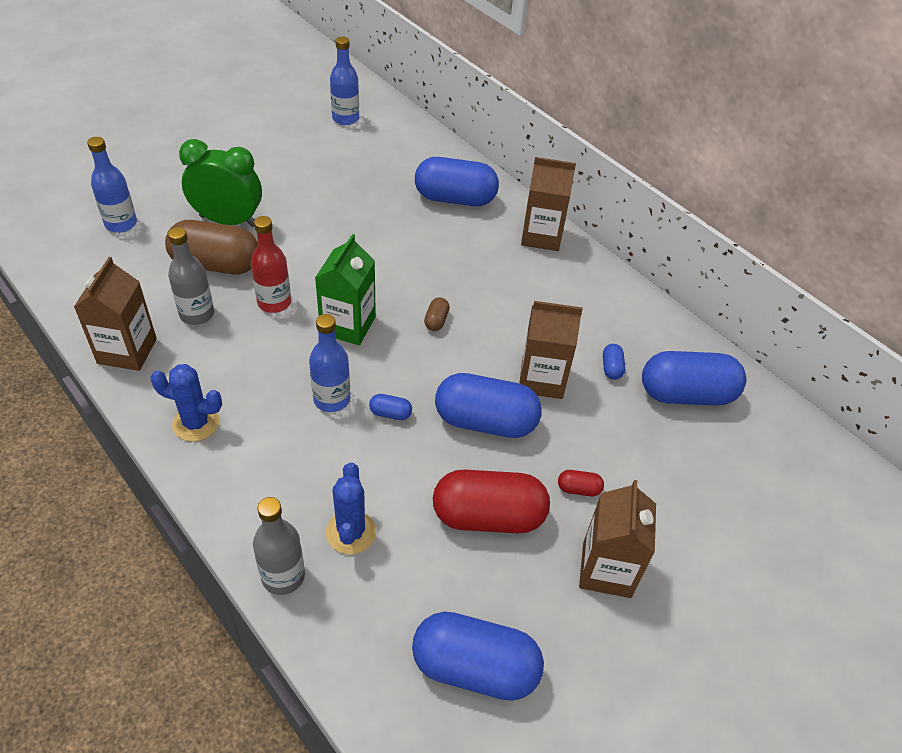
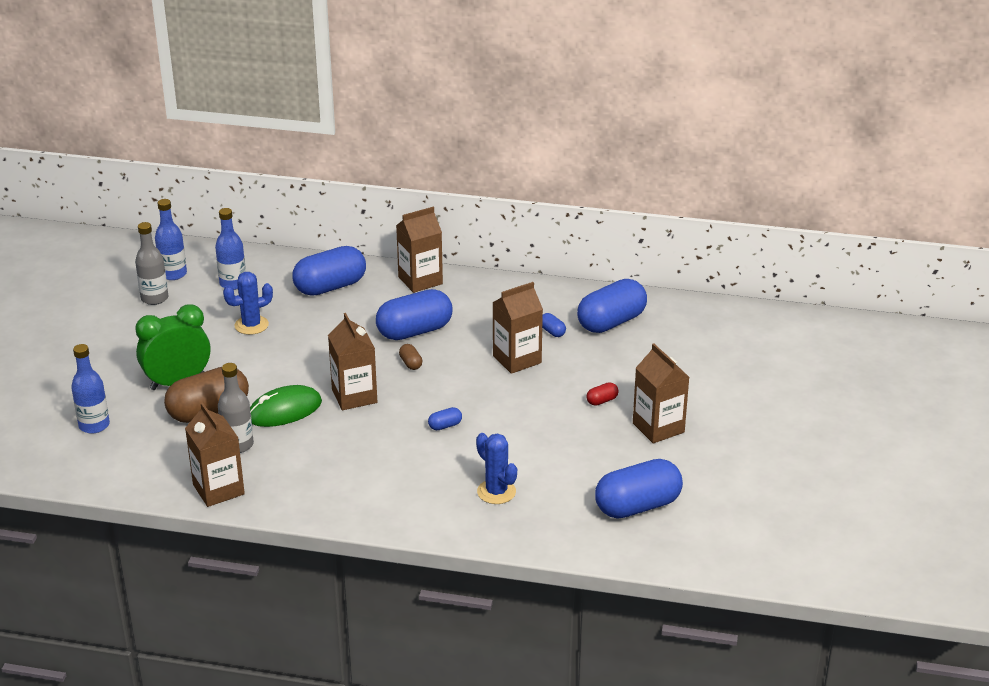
camera: 35 degrees left, 15 degrees down
blue cactus [150,364,222,442] -> blue cactus moved to [223,272,273,335]
red bottle [251,216,291,313] -> green mouse [250,385,322,427]
grey bottle [253,497,305,595] -> grey bottle moved to [135,222,168,305]
blue bottle [309,314,350,412] -> blue bottle moved to [215,208,246,290]
green carton [315,234,376,345] -> brown carton [328,313,377,410]
red capsule [433,469,550,533] -> none
blue capsule [435,373,542,438] -> blue capsule moved to [376,289,452,340]

